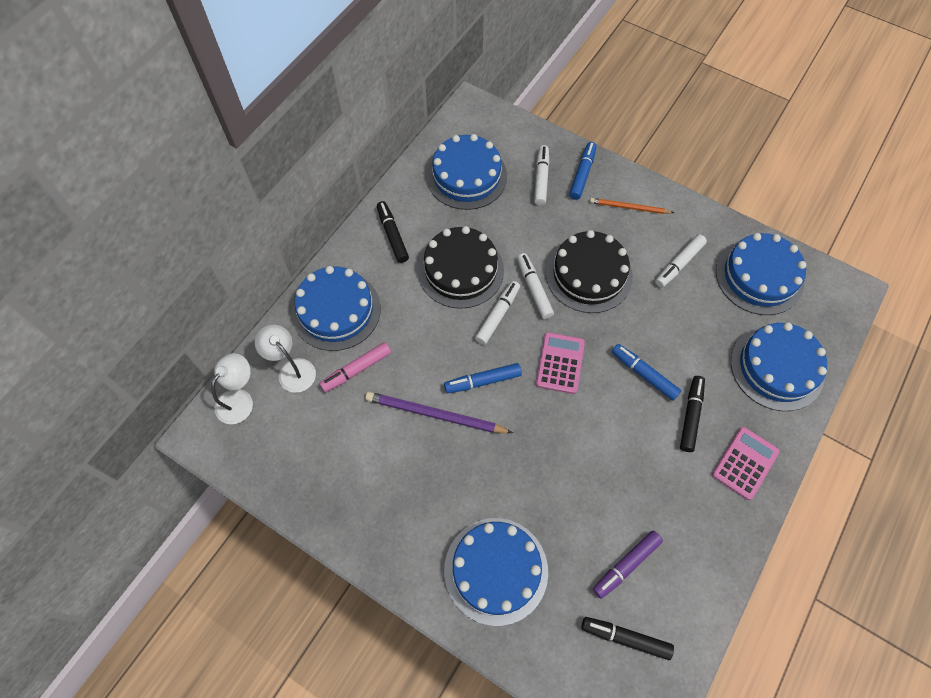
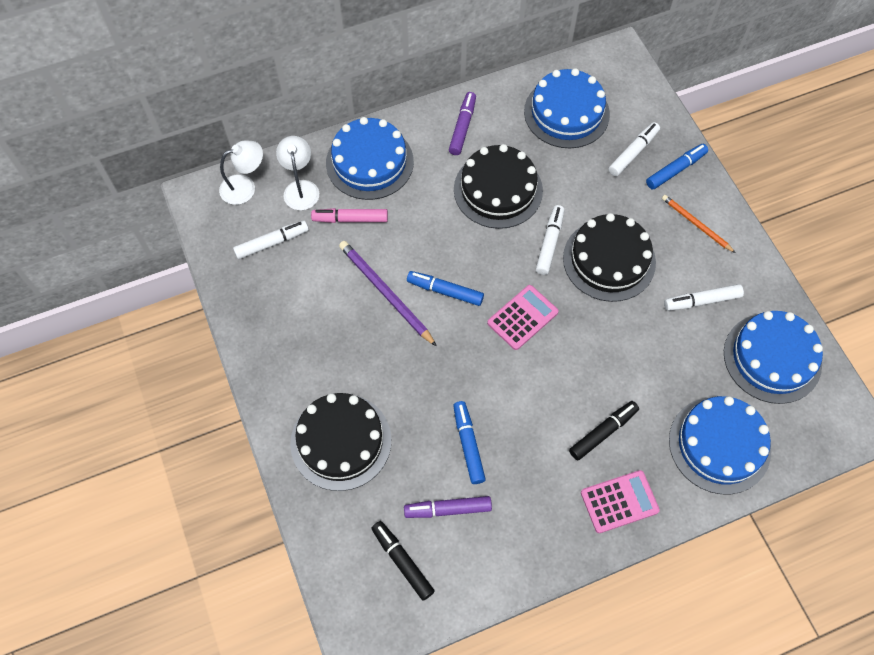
camera: 35 degrees right, 0 degrees up
black marker [377,201,409,263] -> purple marker [449,92,476,155]
blue cake [444,518,548,626] -> black cake [290,393,391,491]
white marker [475,281,520,345] -> white marker moved to [233,220,309,259]
blue marker [612,344,681,401] -> blue marker moved to [453,401,486,484]

